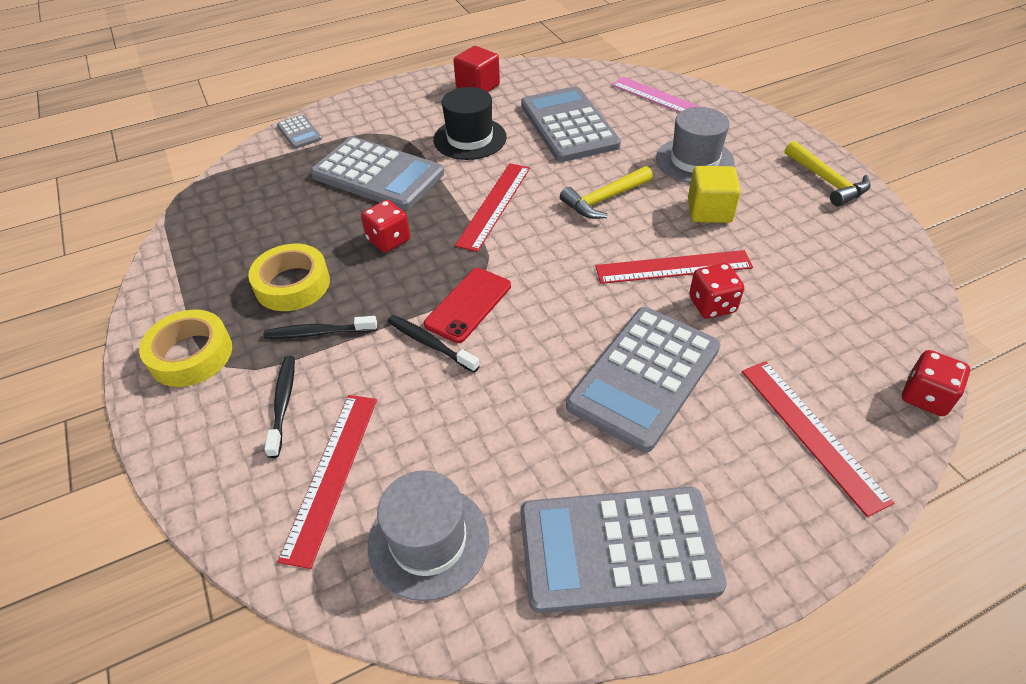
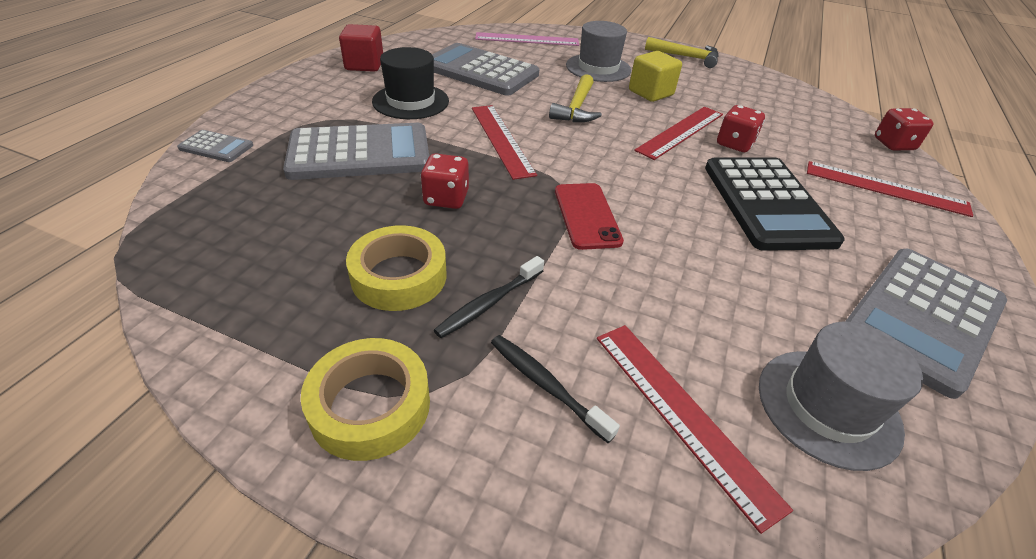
camera: 45 degrees left, 5 degrees down
black toothbrush [387,315,480,373] -> none
grey calculator [566,307,721,452] -> black calculator [705,158,845,251]

